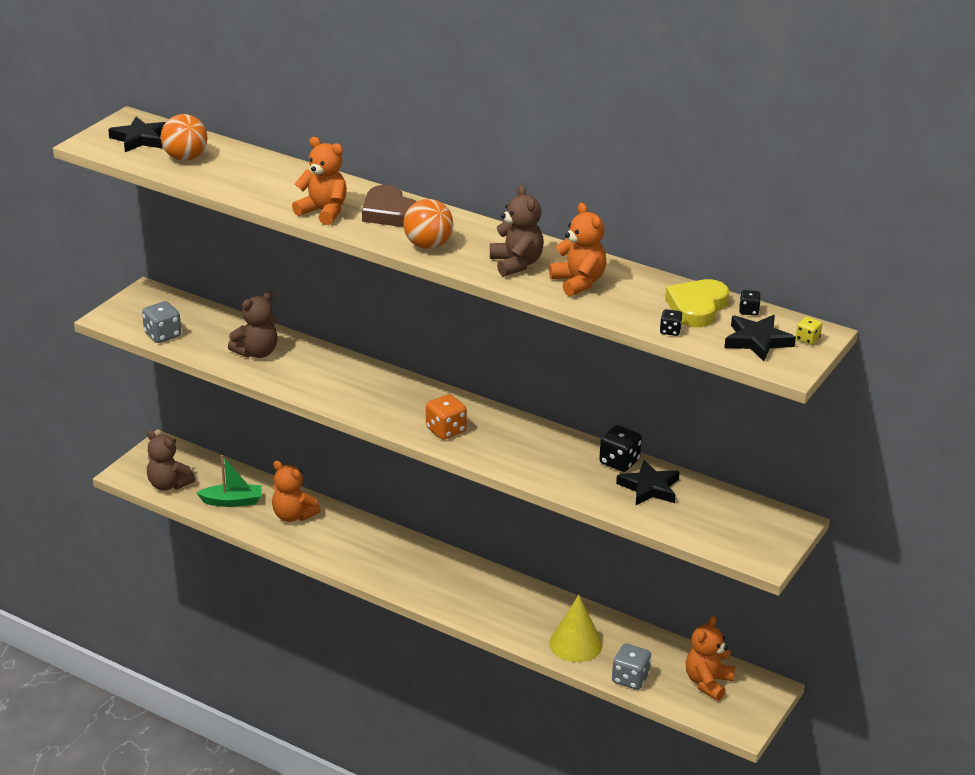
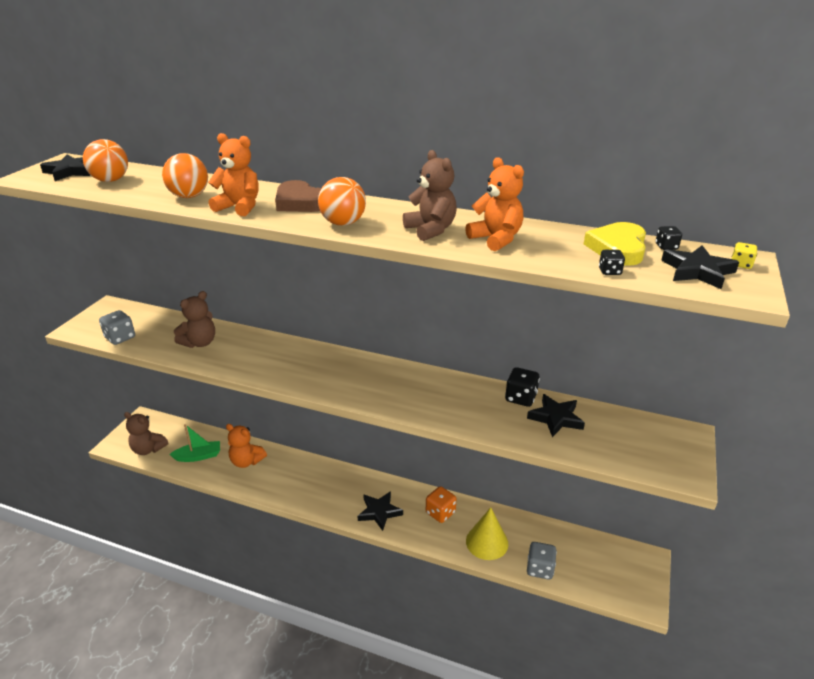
camera: 10 degrees left, 0 degrees up
orange dice [426,394,467,440] -> orange dice moved to [426,486,457,523]
orange teddy bear [686,616,735,701] -> none
none -> orange ball [162,153,208,198]
none -> black star [358,491,403,531]

